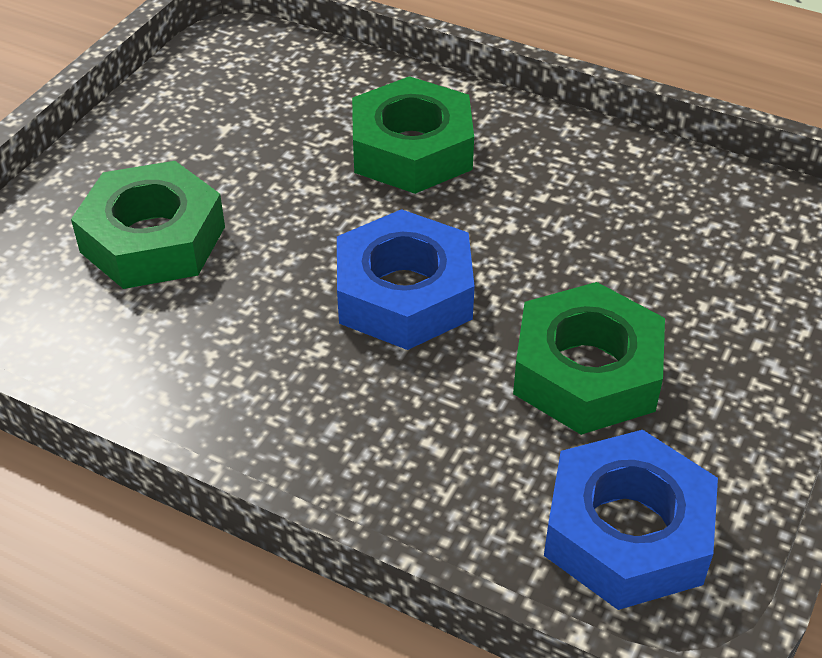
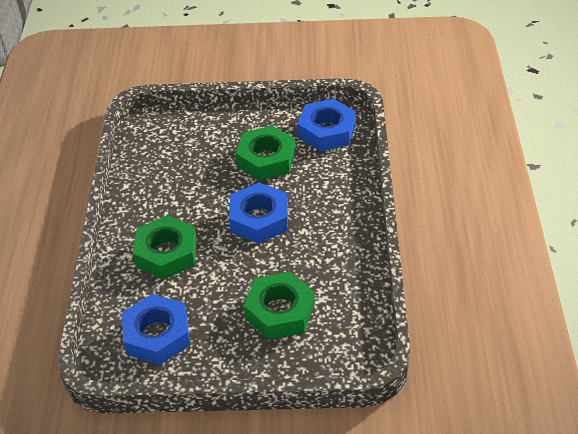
camera: 115 degrees left, 0 degrees up
none -> blue nut [122,294,190,365]

